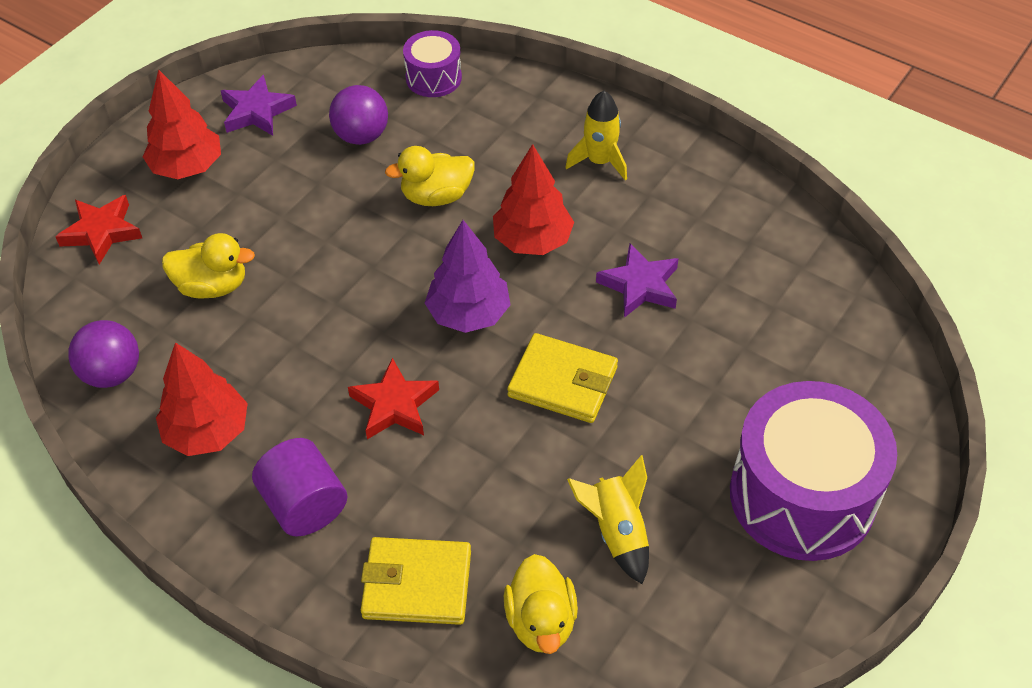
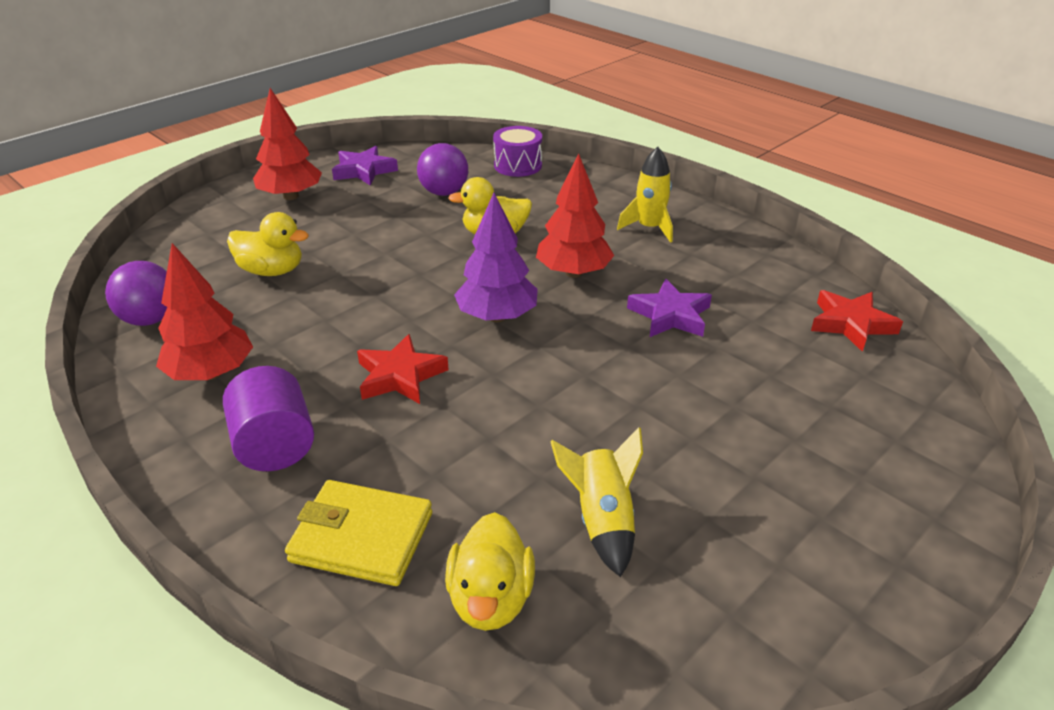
camera: 10 degrees right, 15 degrees down
red star [55,195,142,265] -> red star moved to [811,290,903,352]
yellow wallet [507,333,618,423] -> none
purple drum [730,381,897,561] -> none

